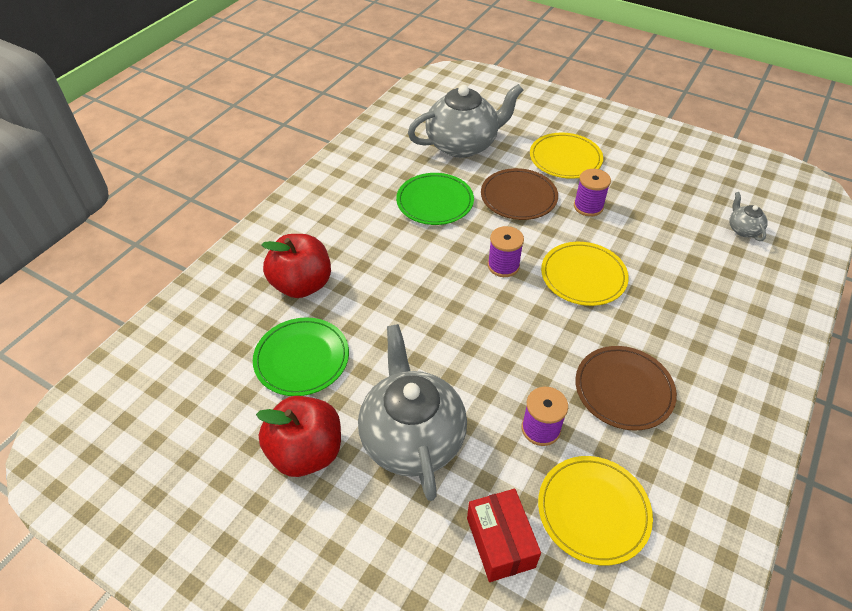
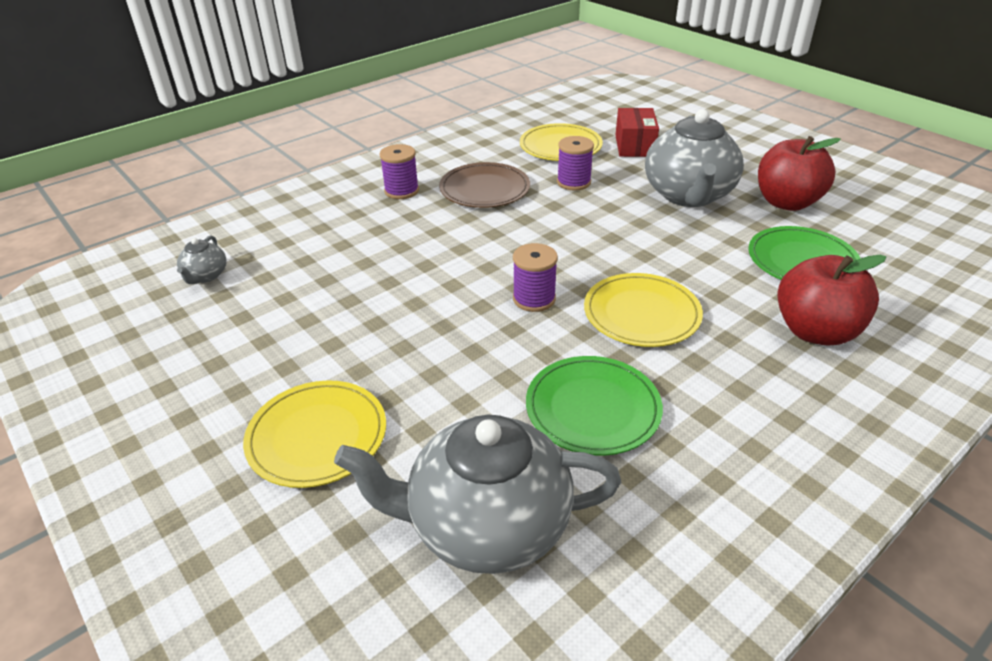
camera: 160 degrees left, 10 degrees down
brown plate [481,168,558,220] -> none
yellow plate [541,242,629,306] -> yellow plate moved to [584,273,703,347]
purple spool [574,169,611,217] -> purple spool moved to [379,144,419,199]

